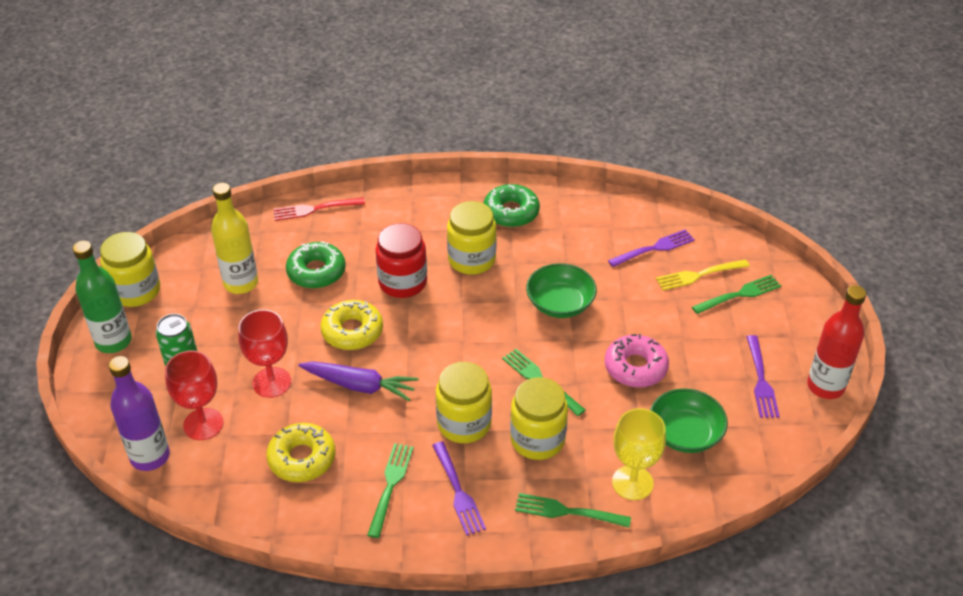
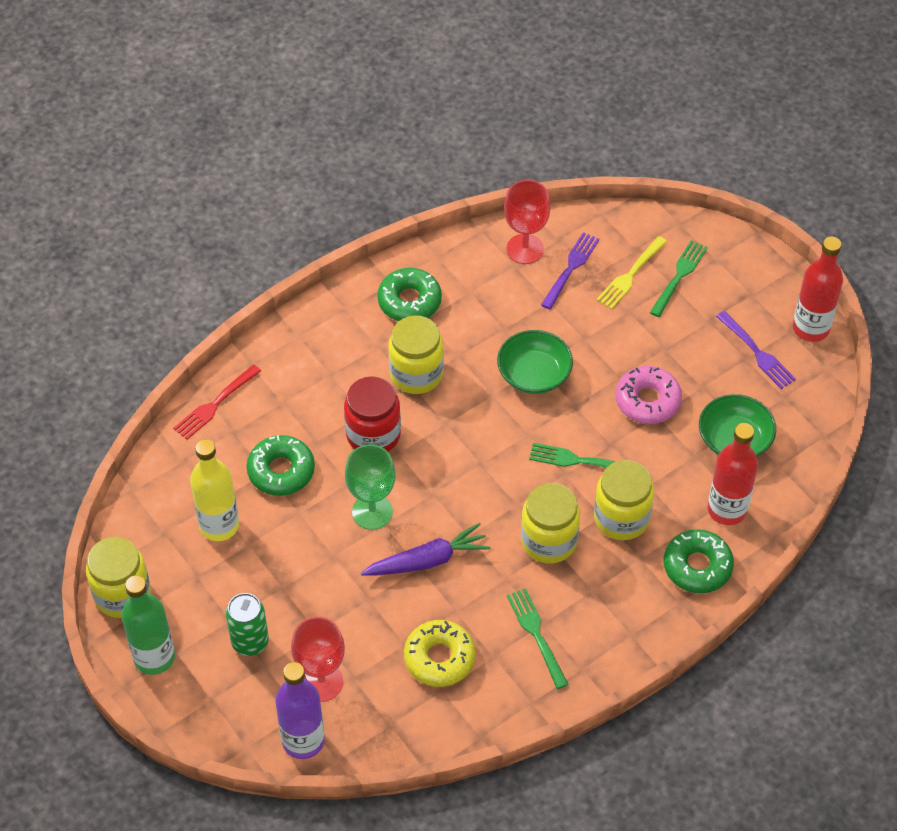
camera: 35 degrees left, 10 degrees up
red goblet [238,309,291,398] -> red goblet moved to [504,180,551,264]
yellow donut [320,300,383,350] -> green goblet [345,444,396,530]
purple fork [432,441,486,536] -> none
green fork [515,493,631,528] -> green donut [664,529,734,593]
yellow goblet [612,408,666,500] -> red bottle [708,423,758,525]

